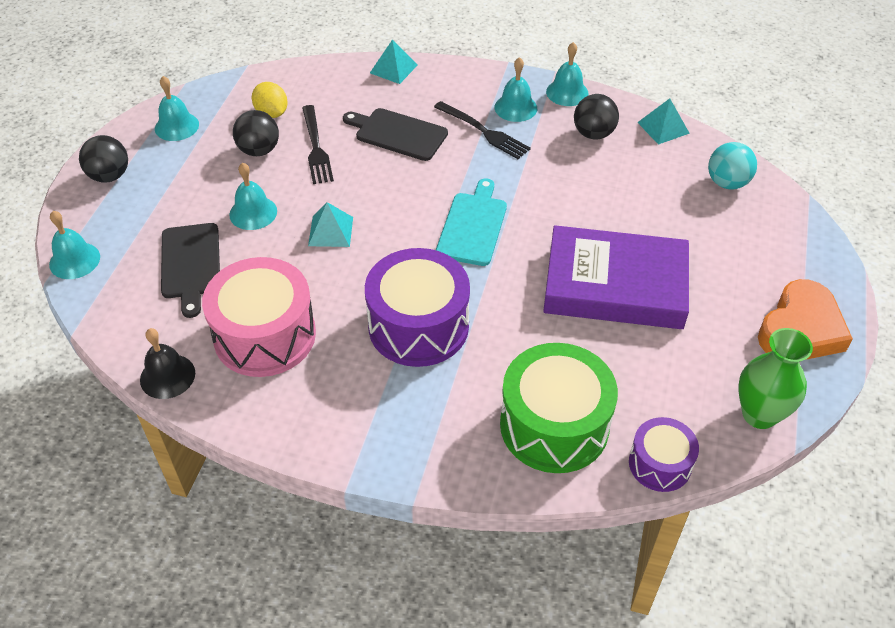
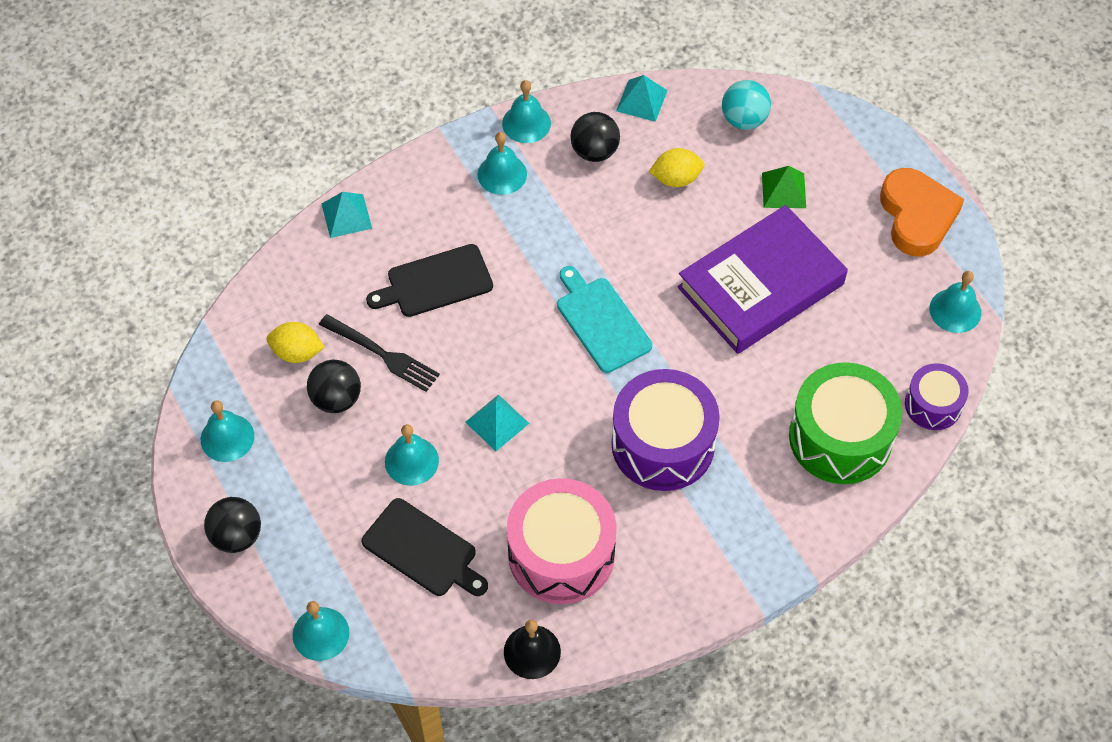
camera: 45 degrees left, 10 degrees up
black fork [434,101,531,159] -> none
green vase [738,328,813,429] -> turquoise bell [929,271,981,333]
none -> yellow lemon [649,148,704,187]
none -> green pyramid [762,166,806,208]

